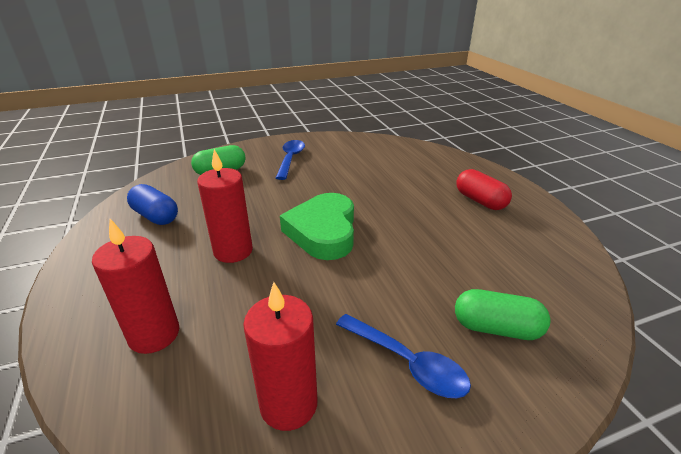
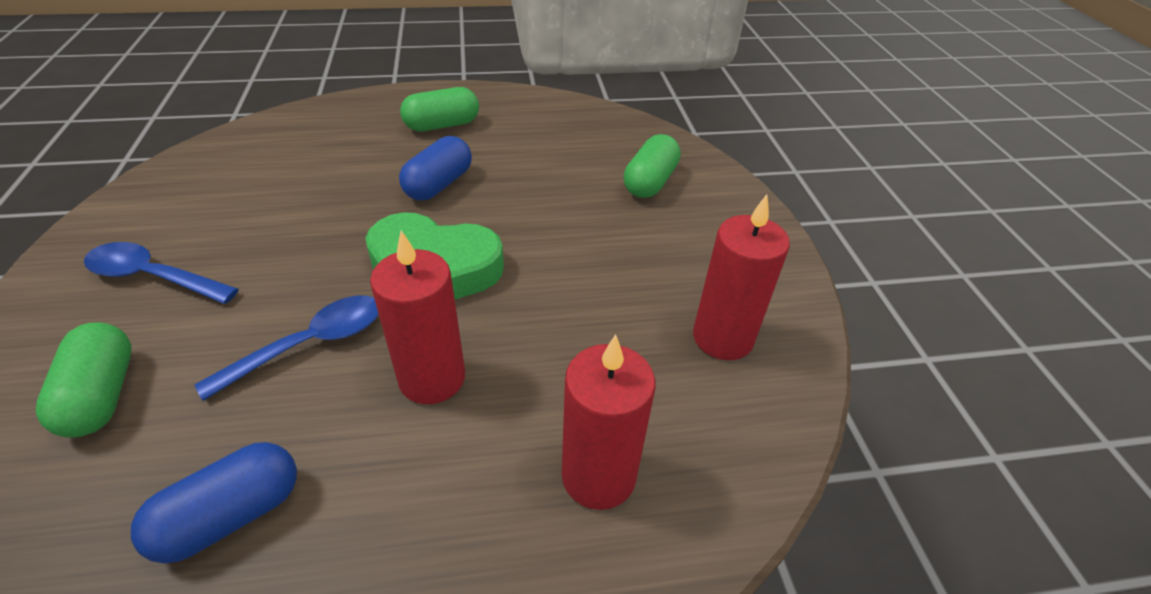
camera: 80 degrees left, 10 degrees up
blue spoon [336,314,471,398] -> blue spoon moved to [195,295,379,401]
red capsule [456,169,512,210] -> green capsule [400,87,479,131]
none -> blue capsule [399,136,472,201]

